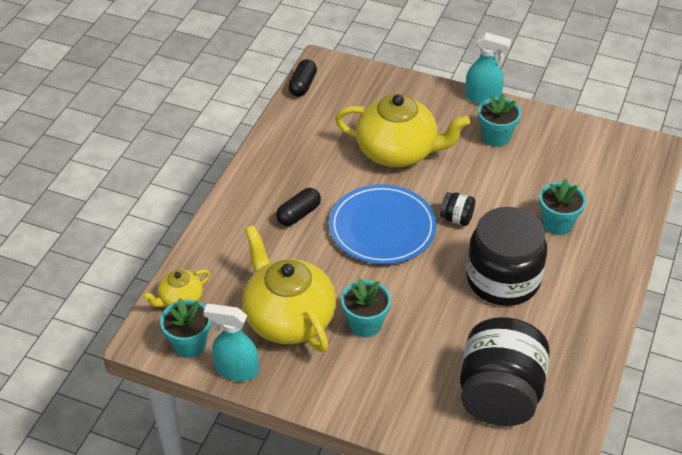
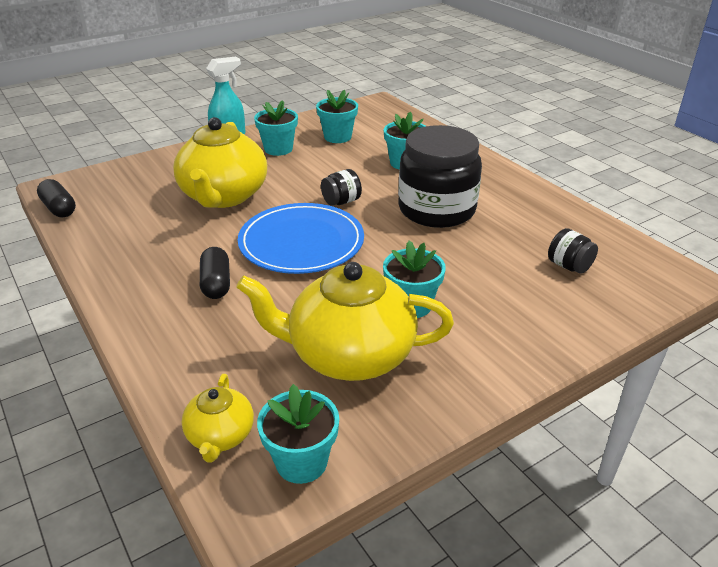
camera: 55 degrees left, 10 degrees down
turquoise spray bottle [203,304,259,381] -> none
yellow teapot [335,94,470,167] -> yellow teapot turned 135 degrees clockwise [173,117,267,208]
black jar [460,317,550,426] -> black jar [548,228,598,274], size x0.42
none -> turquoise flower pot [316,90,358,143]

